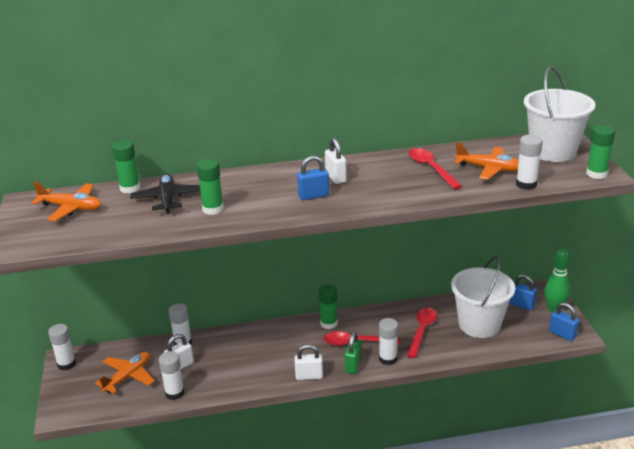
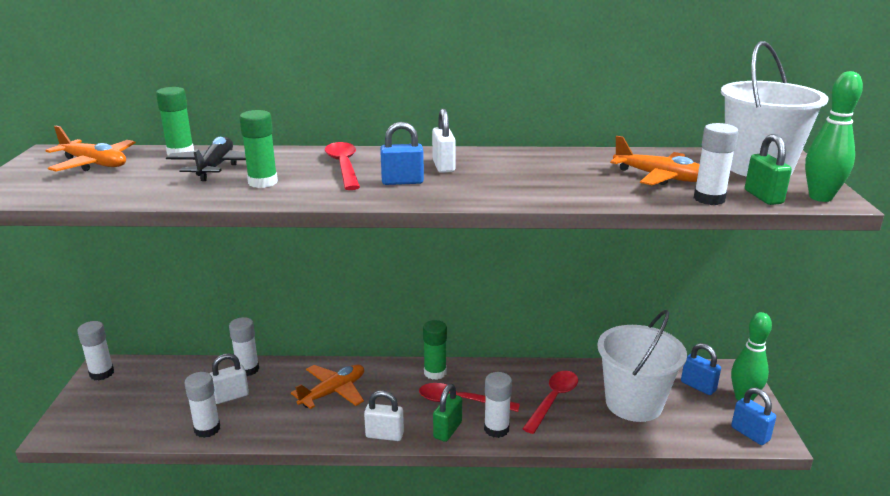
camera: 10 degrees right, 5 degrees down
orange plane [95,352,155,394] -> orange plane moved to [291,365,364,409]
red spoon [408,148,462,189] -> red spoon moved to [325,142,360,190]
green glue stick [586,125,615,179] -> green bowling pin [805,71,863,202]
none -> green padlock [745,134,792,205]

